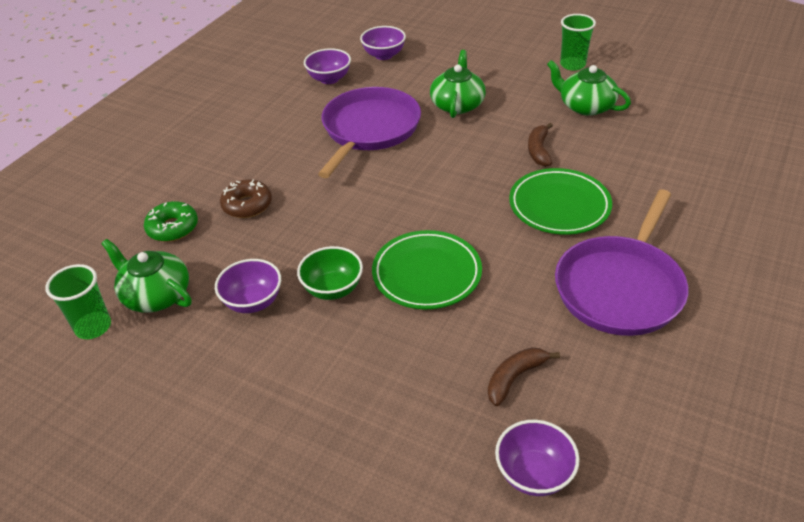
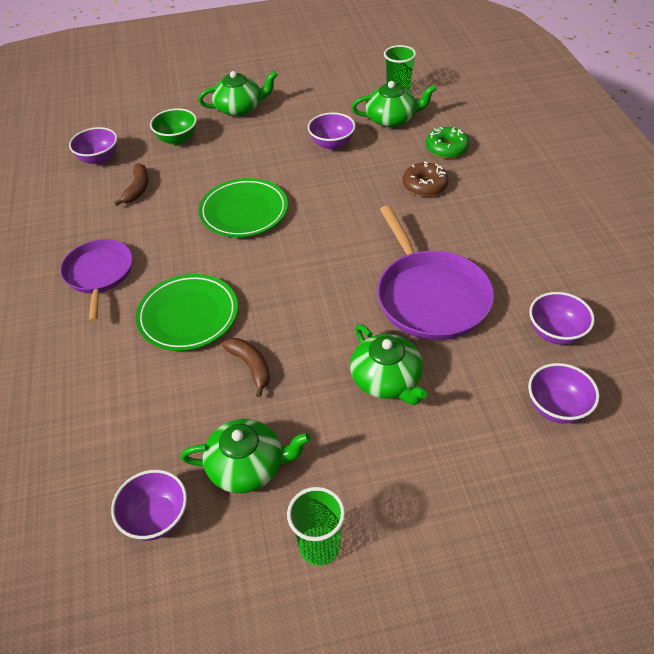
camera: 140 degrees right, 5 degrees up
green bowl [297,246,363,300] -> green bowl moved to [150,108,197,145]
purple pan [555,189,688,336] -> purple pan [60,239,133,322], size x0.67
none -> purple bowl [111,470,187,541]
none -> green teapot [198,71,278,116]

